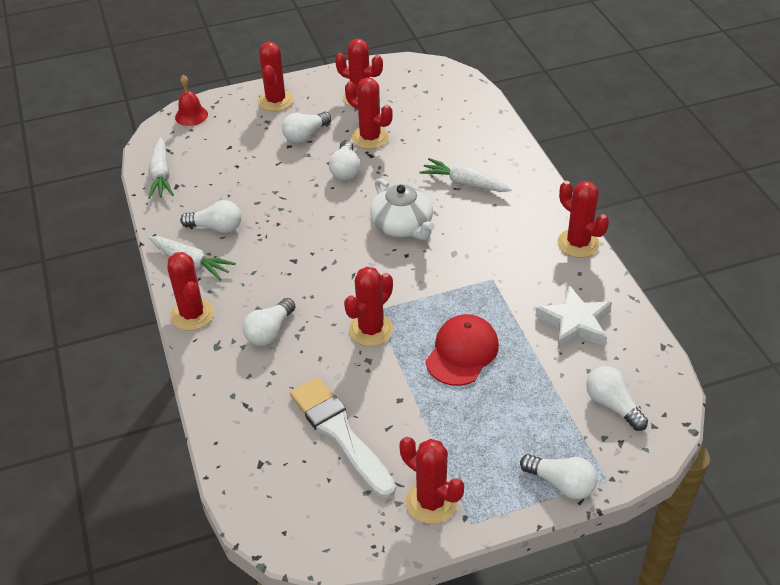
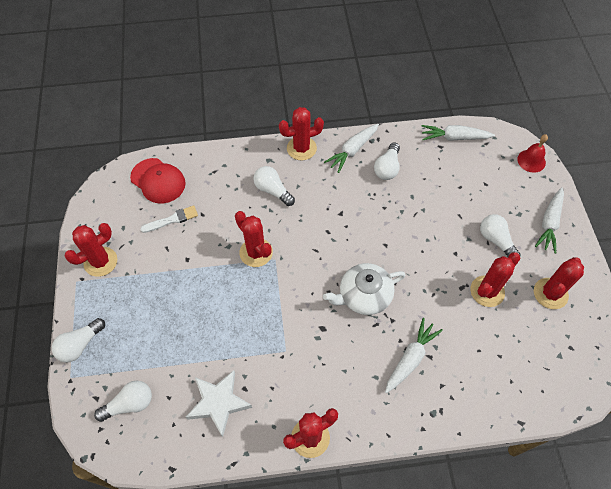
camera: 100 degrees right, 15 degrees up
red cactus [258,42,294,111] -> white carrot [535,187,564,253]
white brush [290,377,396,498] -> white brush [140,206,198,233], size x0.54
white light bulb [329,140,360,180] -> none
red cap [426,314,499,386] -> red cap moved to [130,158,186,203]

